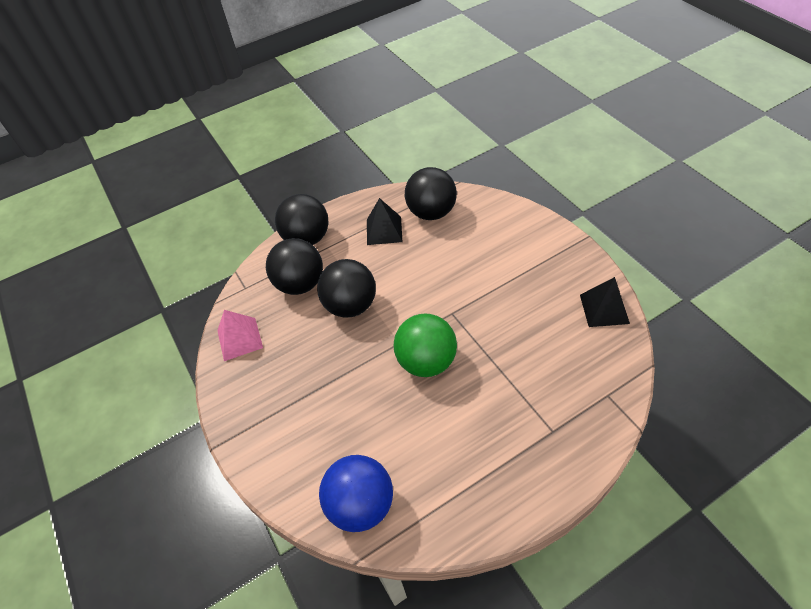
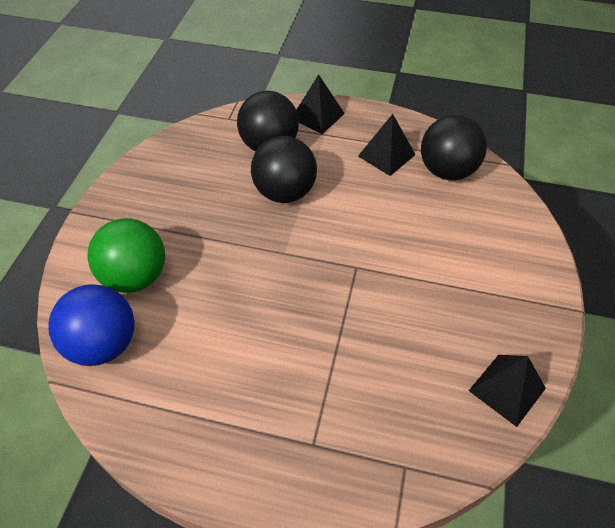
camera: 40 degrees right, 0 degrees up
pink pyramid [217,310,263,361] -> none
black ball [275,194,329,245] -> black pyramid [296,74,345,134]
green ball [394,314,457,377] -> green ball moved to [87,218,165,293]

